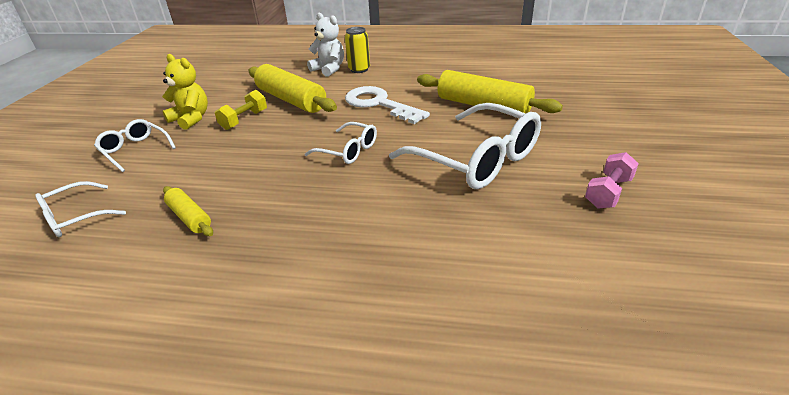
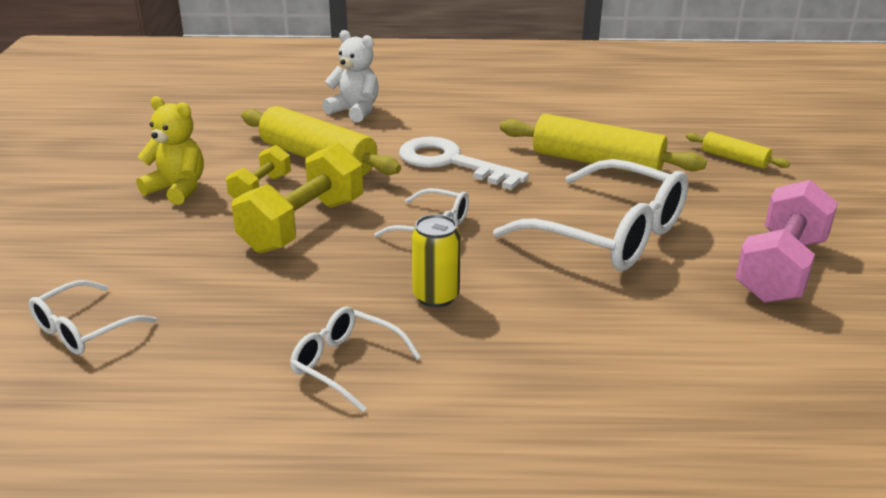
camera: 10 degrees left, 5 degrees down
white glasses [94,119,176,172] -> white glasses moved to [290,306,421,412]
yellow rolling pin [163,186,213,236] -> yellow rolling pin moved to [686,132,790,169]
yellow can [345,27,370,73] -> yellow can moved to [411,214,461,308]
pink dumbbell [585,152,639,209] -> pink dumbbell [735,180,838,303], size x1.77
none -> yellow dumbbell [232,143,363,253]

